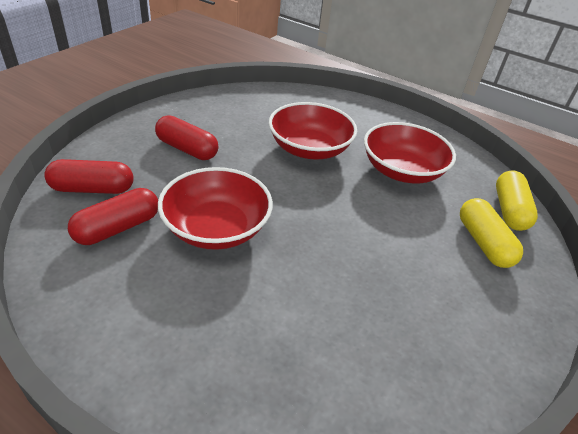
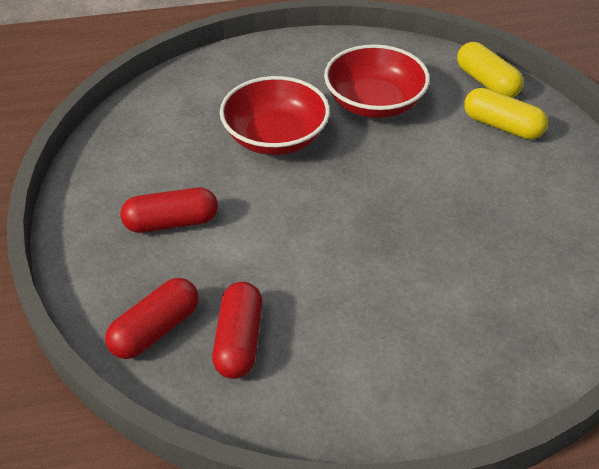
camera: 40 degrees left, 5 degrees up
red bowl [158,167,273,250] -> none

